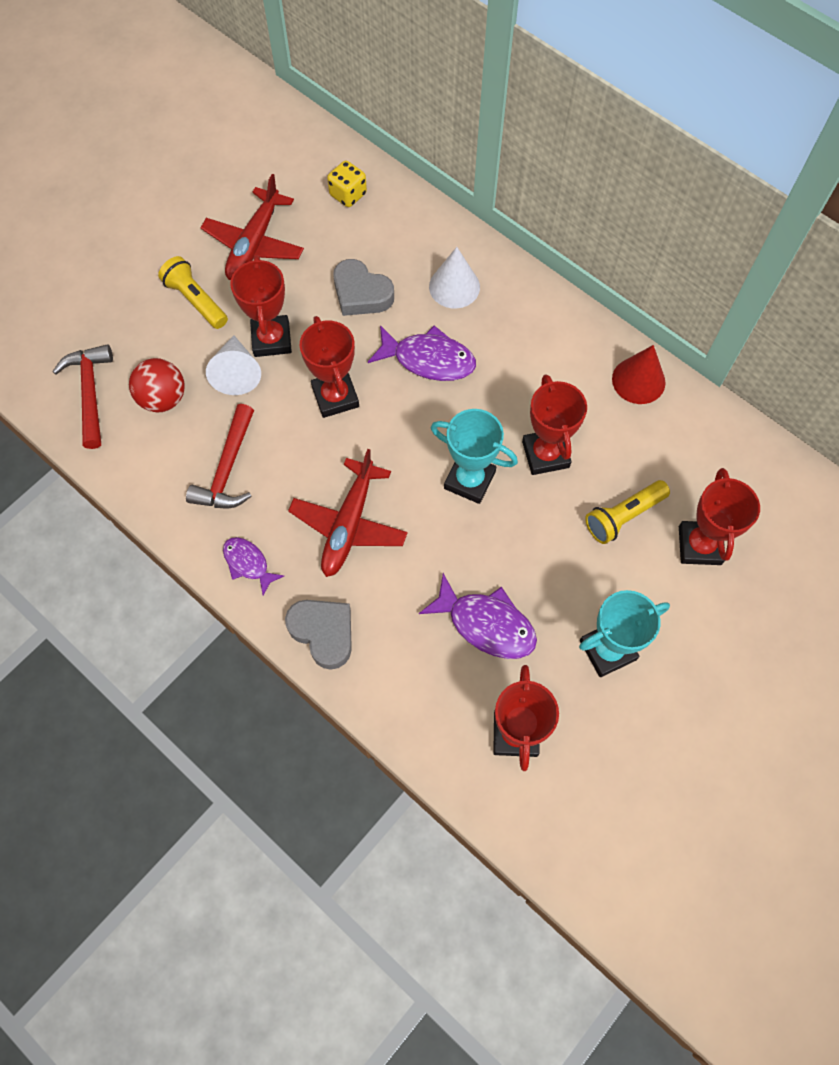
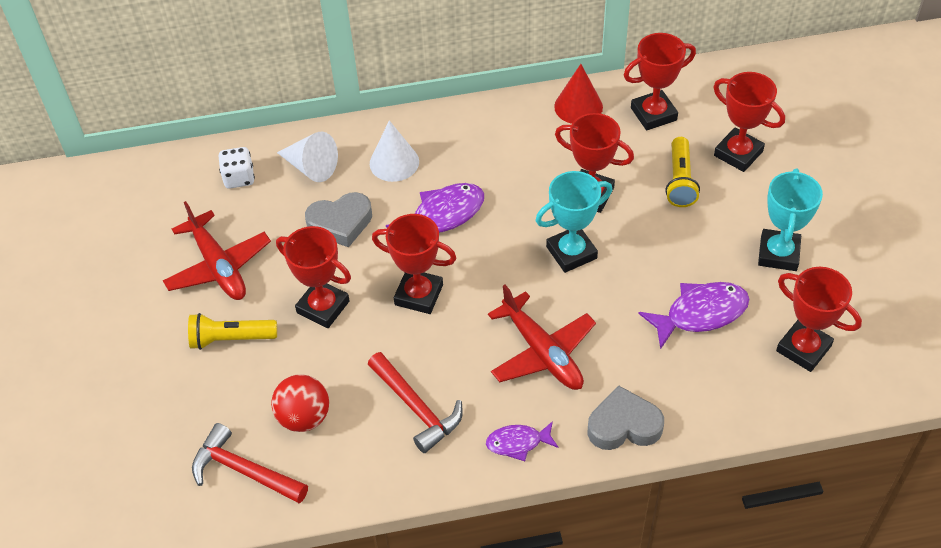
camera: 50 degrees left, 15 degrees down
white cone [206,335,261,395] -> white cone moved to [277,132,338,182]
yellow dice [327,161,367,207] -> white dice [219,147,255,189]
none -> red trophy [623,33,696,130]

